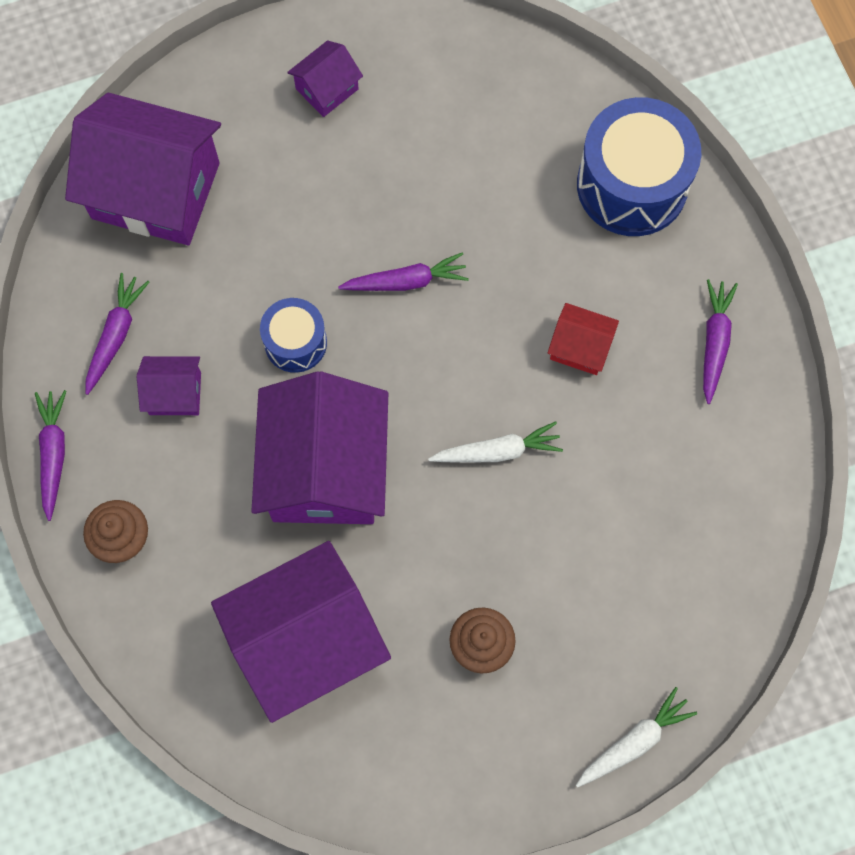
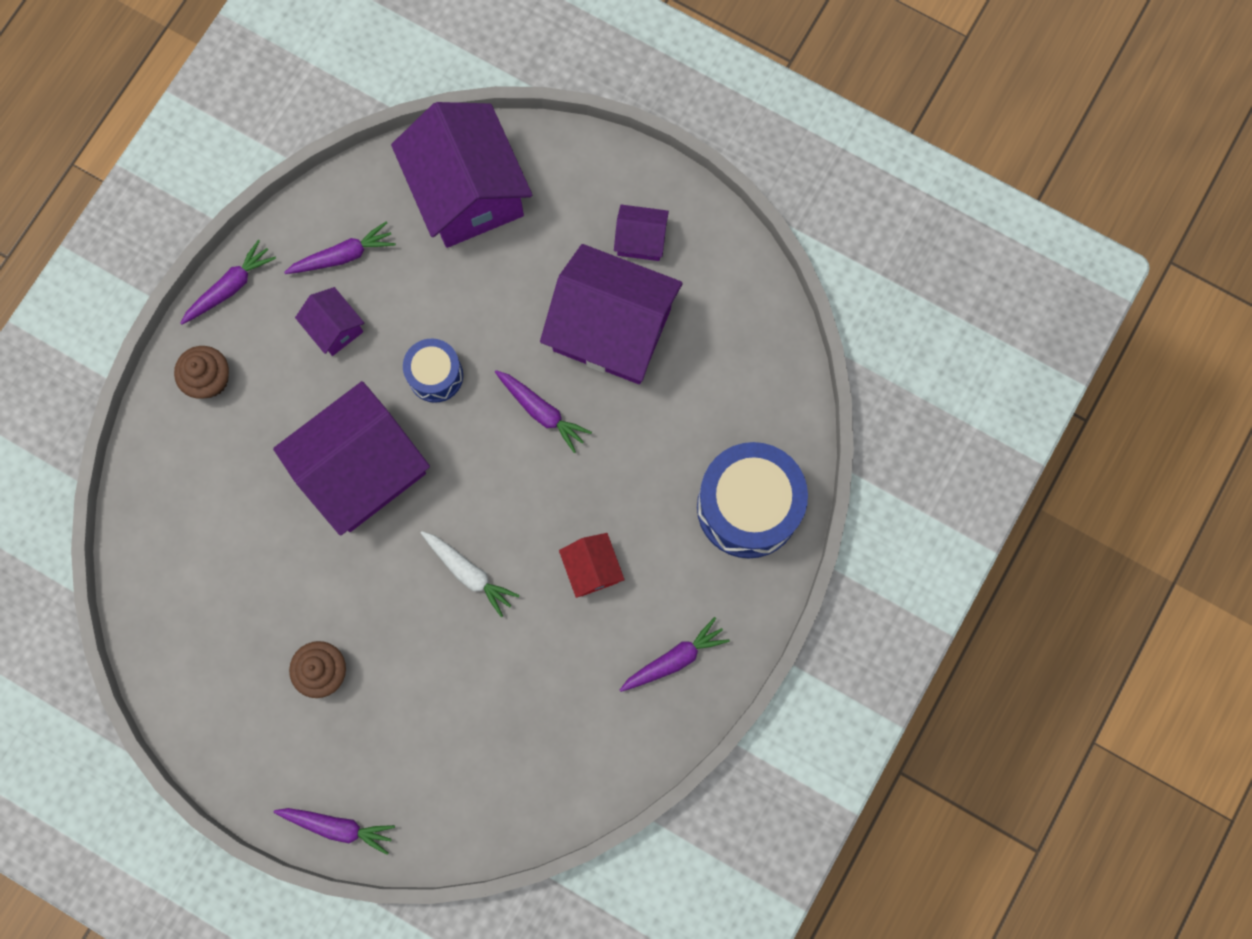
camera: 50 degrees right, 5 degrees up
purple house [211,541,391,723] -> purple house moved to [540,244,683,384]
white carrot [576,687,697,788] -> purple carrot [273,808,395,855]

